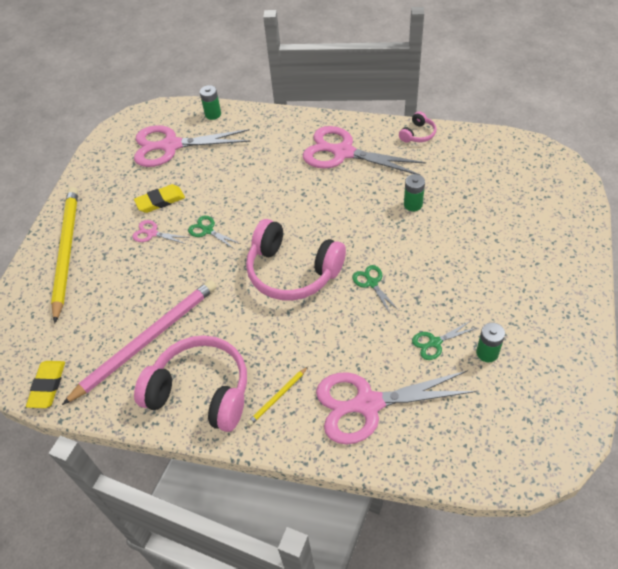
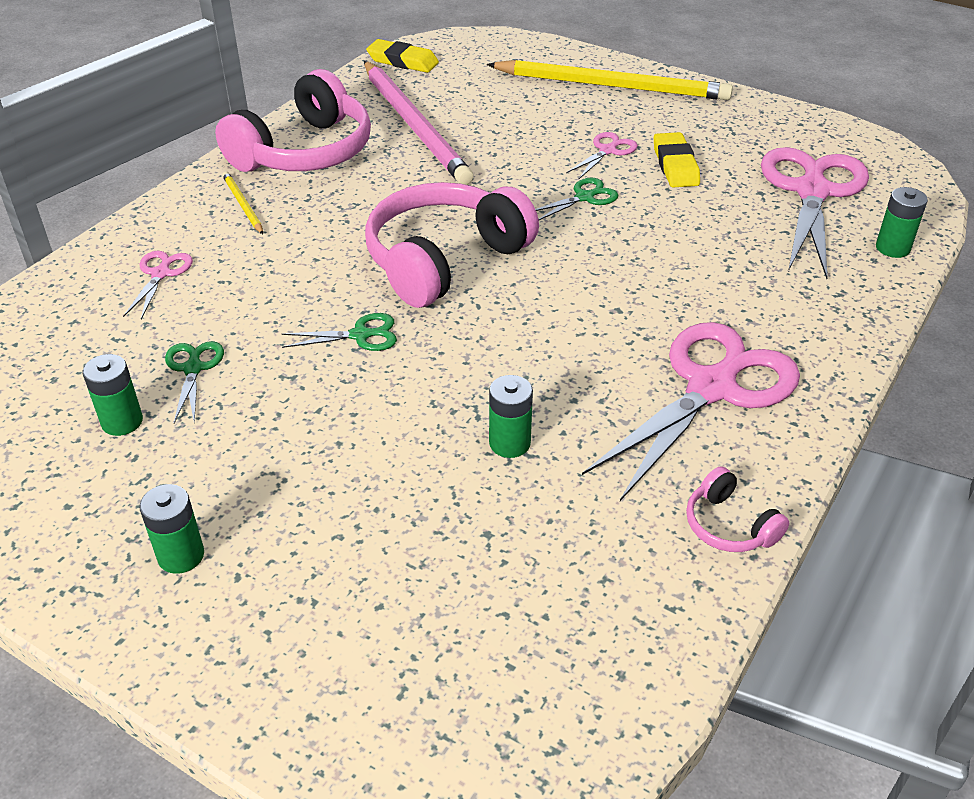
camera: 105 degrees right, 10 degrees down
pink scissors [316,370,476,444] -> pink scissors [123,251,193,319], size x0.45
none -> green battery [139,484,204,574]

